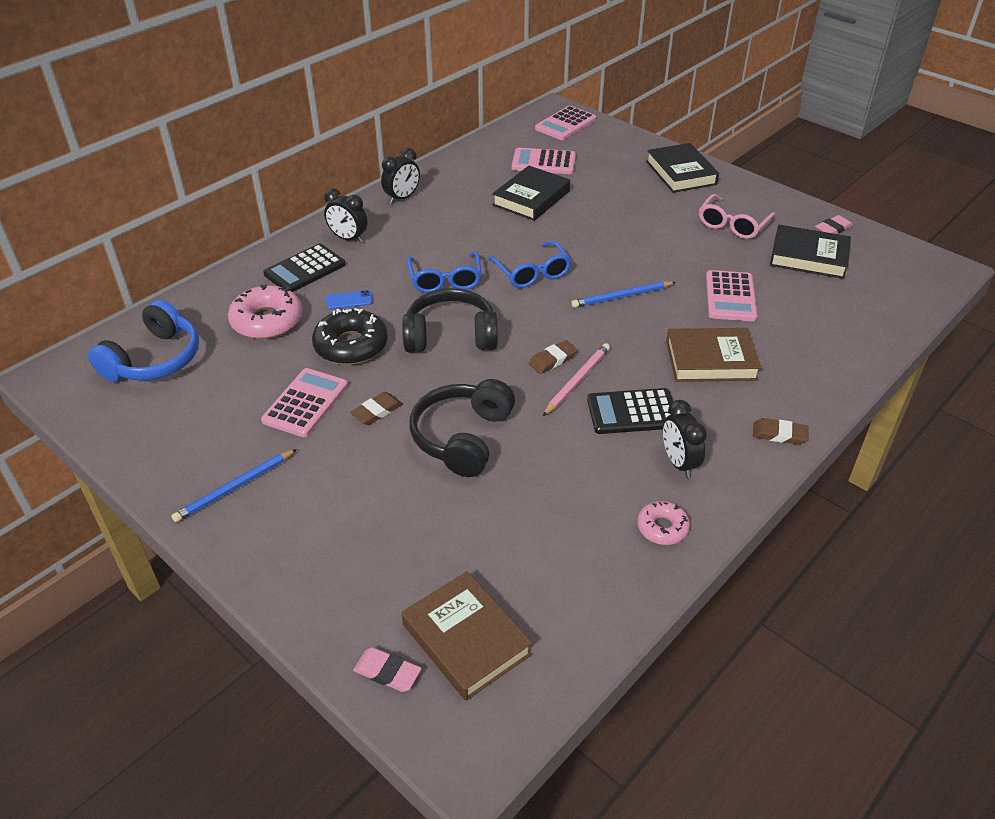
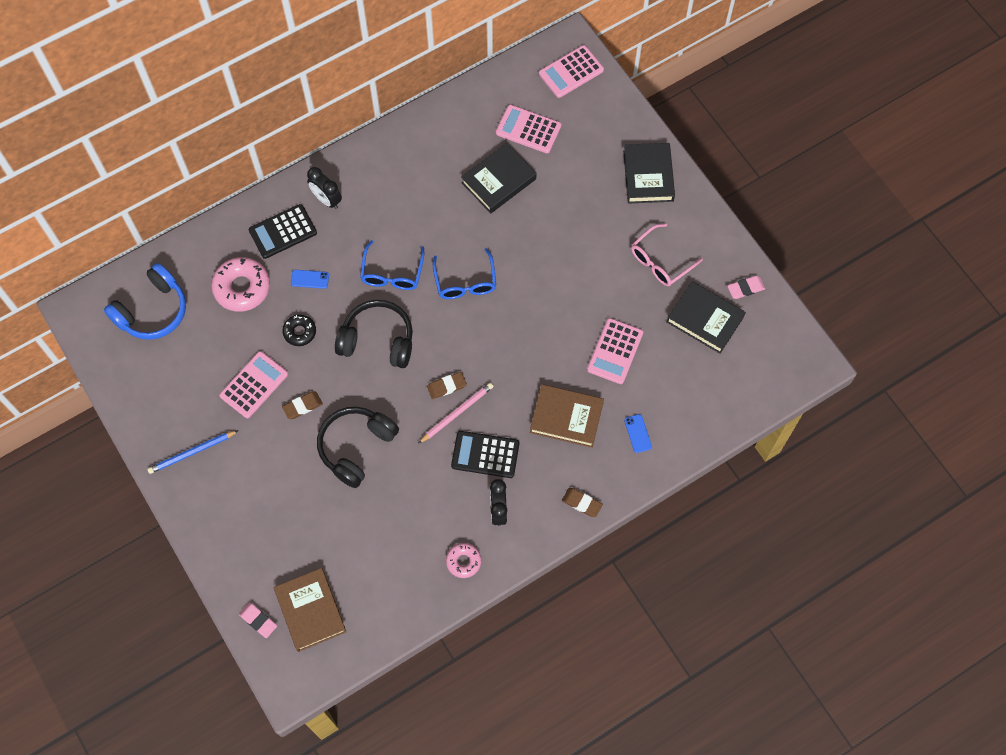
camera: 15 degrees right, 25 degrees up
black donut [312,308,388,365] -> black donut [282,315,316,346], size x0.57
black clock [381,148,420,204] -> none
blue pencil [571,281,676,308] -> none
none -> blue phone [624,414,652,453]

